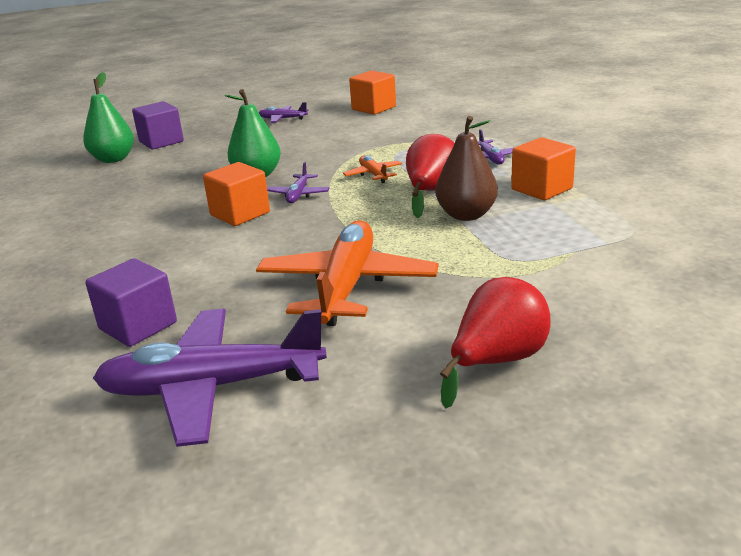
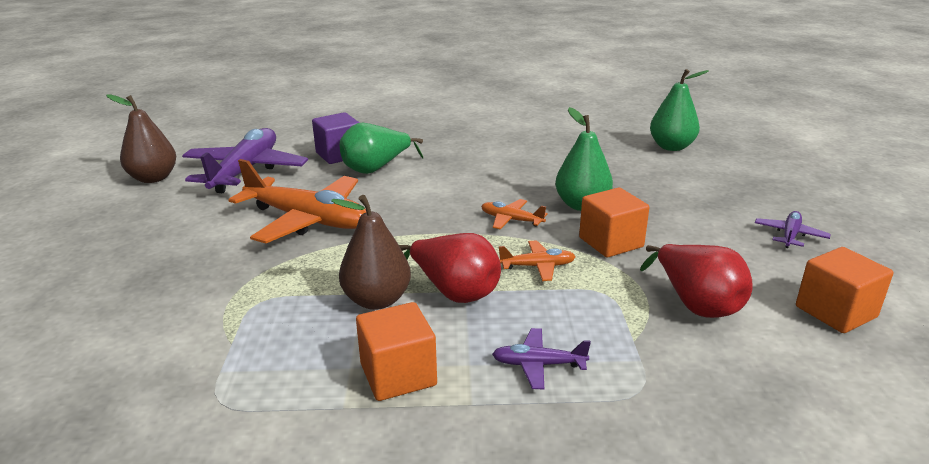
camera: 105 degrees right, 0 degrees up
purple cube [132,101,184,150] -> none
orange cube [203,162,270,226] -> orange cube moved to [579,188,649,257]
purple plane [267,162,330,203] -> orange plane [481,199,548,230]
red pear [440,277,550,408] -> red pear moved to [640,244,753,318]
none -> brown pear [106,94,176,183]
none -> green pear [340,123,423,174]

